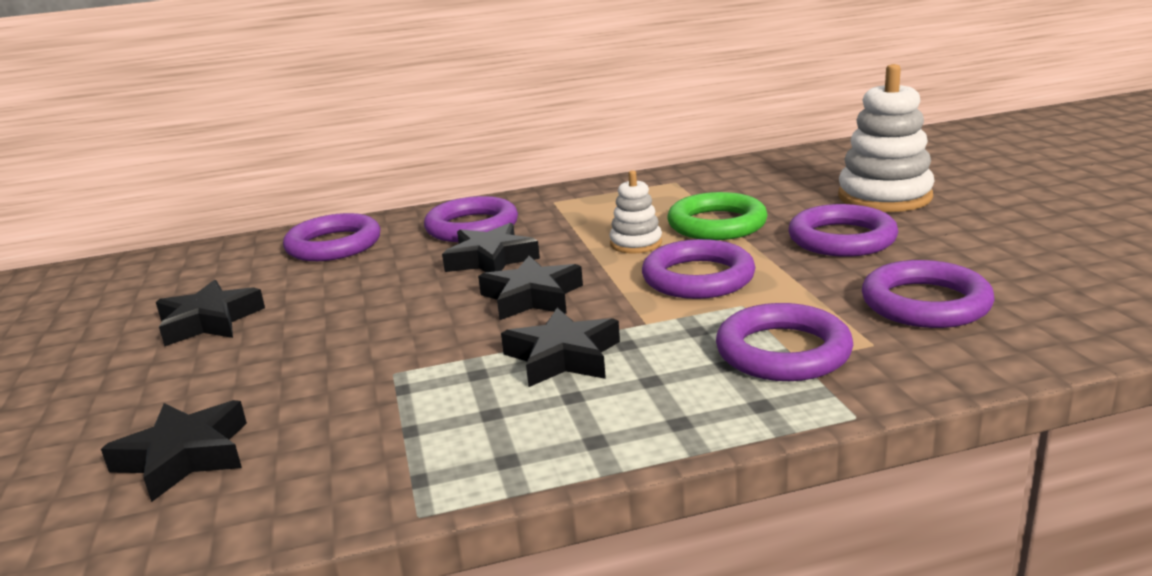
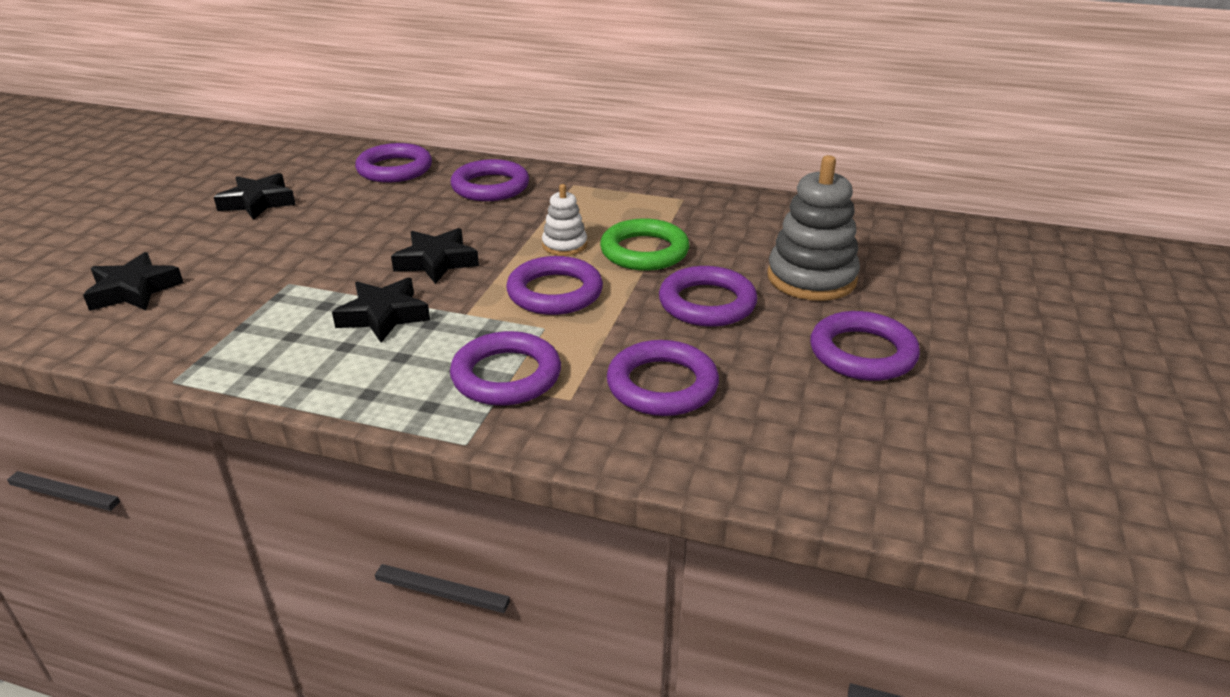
camera: 30 degrees right, 10 degrees up
black star [442,223,540,272] -> none
white stacking toy [838,64,935,212] -> grey stacking toy [767,155,860,301]
none -> purple ring [810,311,920,381]

